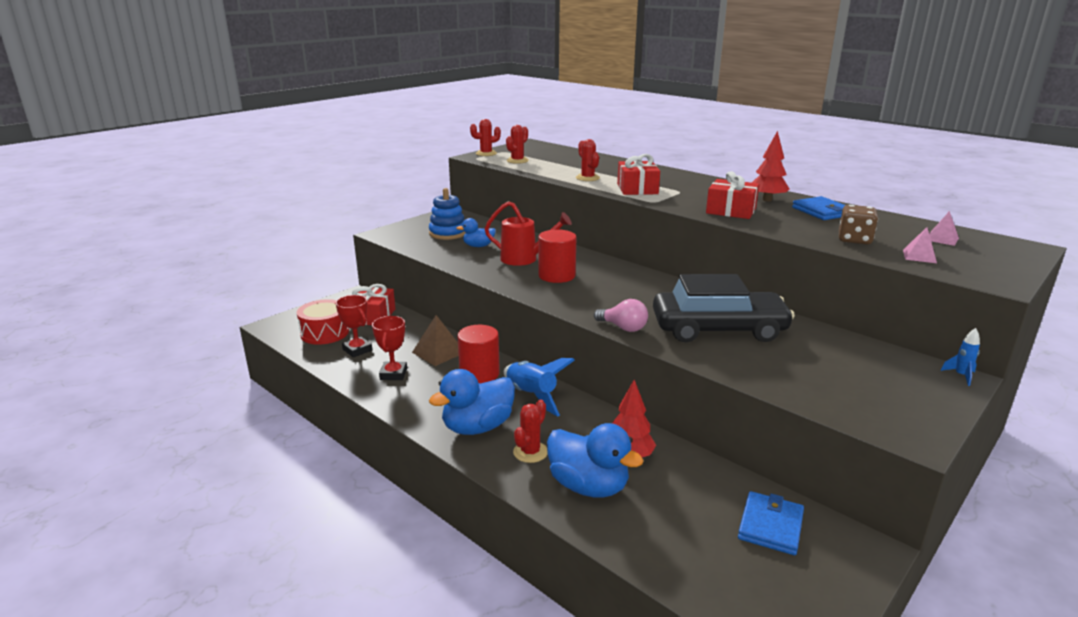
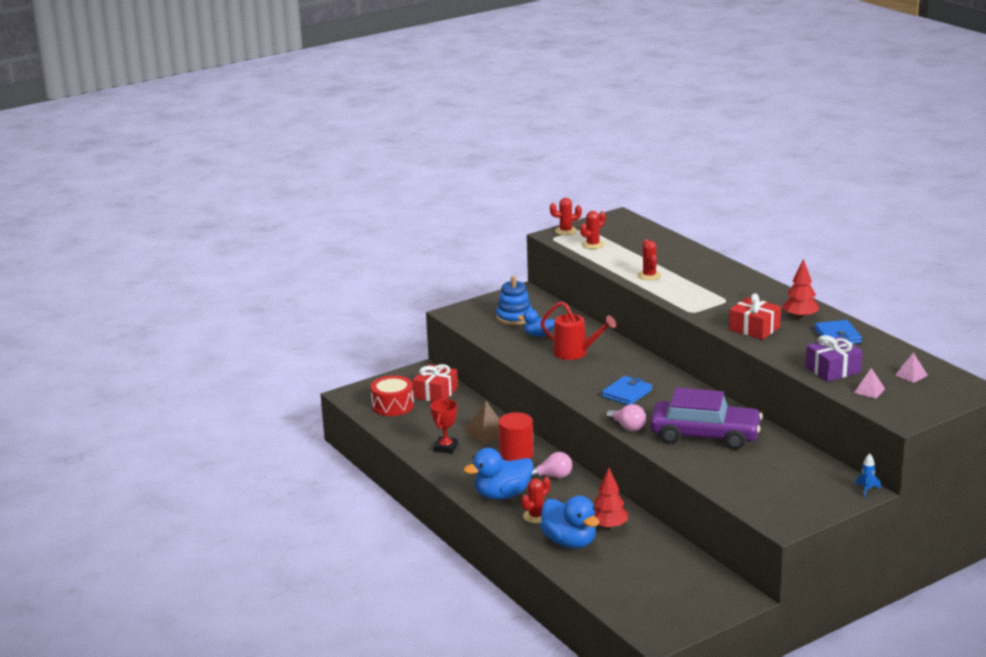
camera: 15 degrees right, 0 degrees up
red trophy [336,295,372,357] -> none
blue rocket [504,358,575,417] -> pink light bulb [531,452,572,478]
red cylinder [538,229,577,283] -> none
red gift [617,154,660,195] -> none
black car [653,274,795,342] -> purple car [650,388,763,450]
blue wallet [738,491,804,555] -> blue wallet moved to [602,376,652,405]
brown dice [839,205,878,244] -> purple gift [806,335,863,382]

